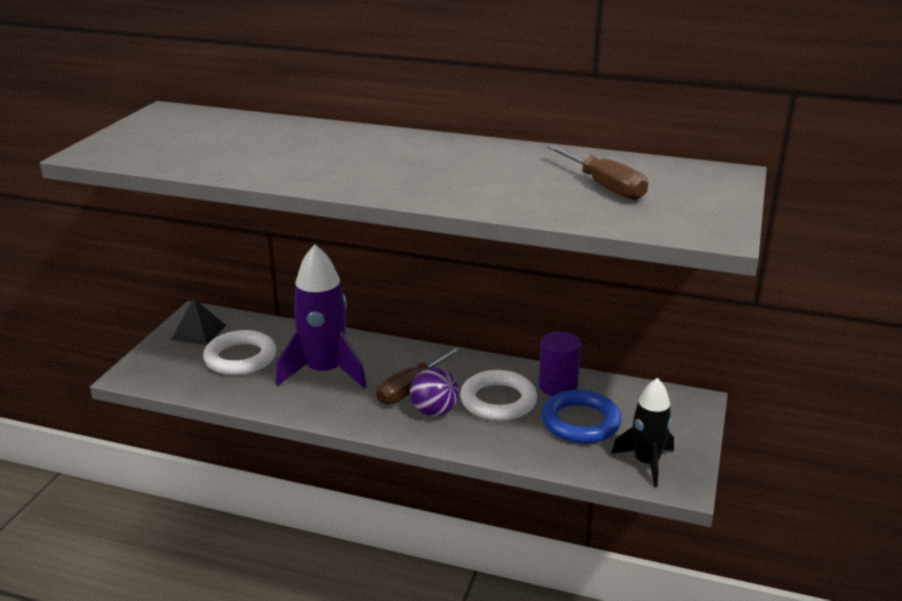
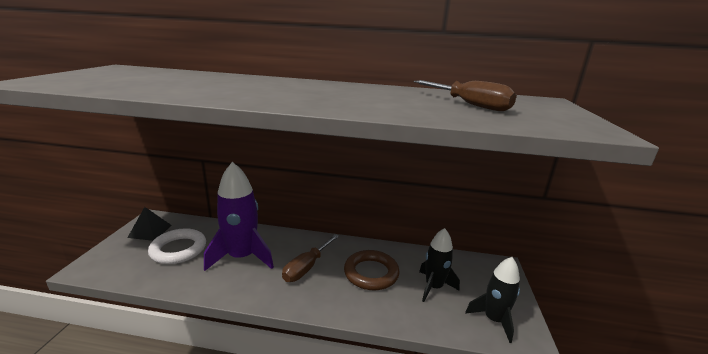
camera: 10 degrees left, 5 degrees down
purple ball [410,367,459,417] -> none
white ring [460,370,537,421] -> brown ring [344,250,400,290]
purple cylinder [539,331,581,396] -> none
blue ring [542,390,622,444] -> black rocket [419,228,460,302]

